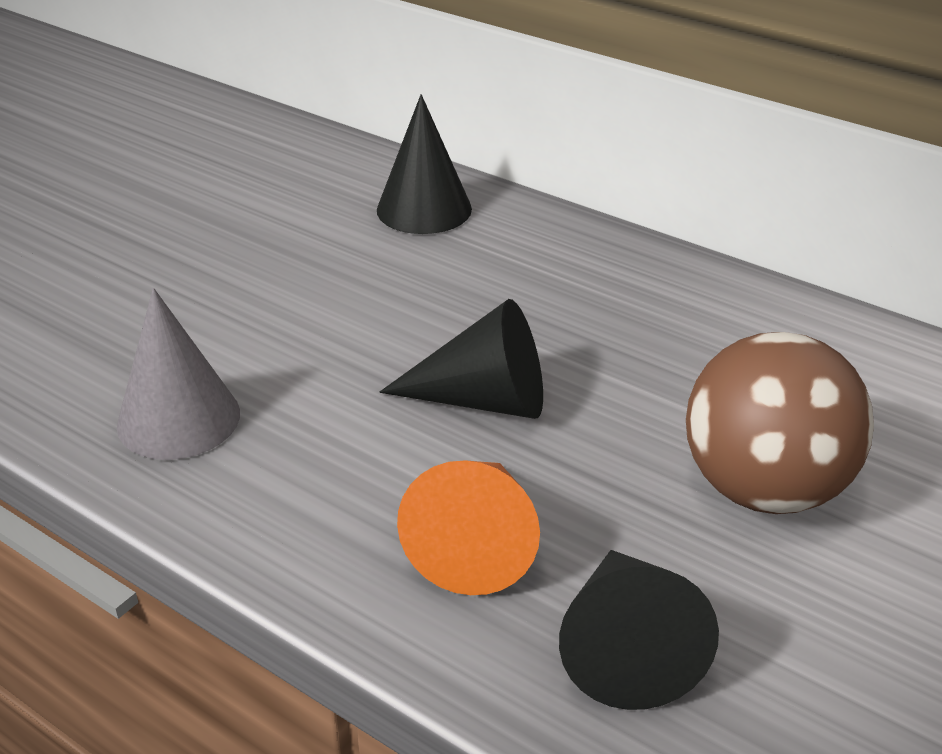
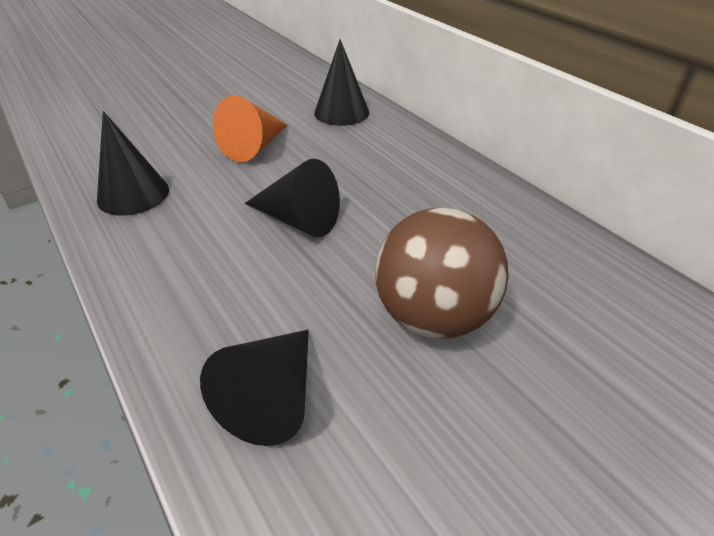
camera: 20 degrees right, 5 degrees up
grey cone [117,288,240,460] -> black cone [97,111,169,216]
orange cone [397,461,540,595] -> orange cone moved to [213,95,288,162]

